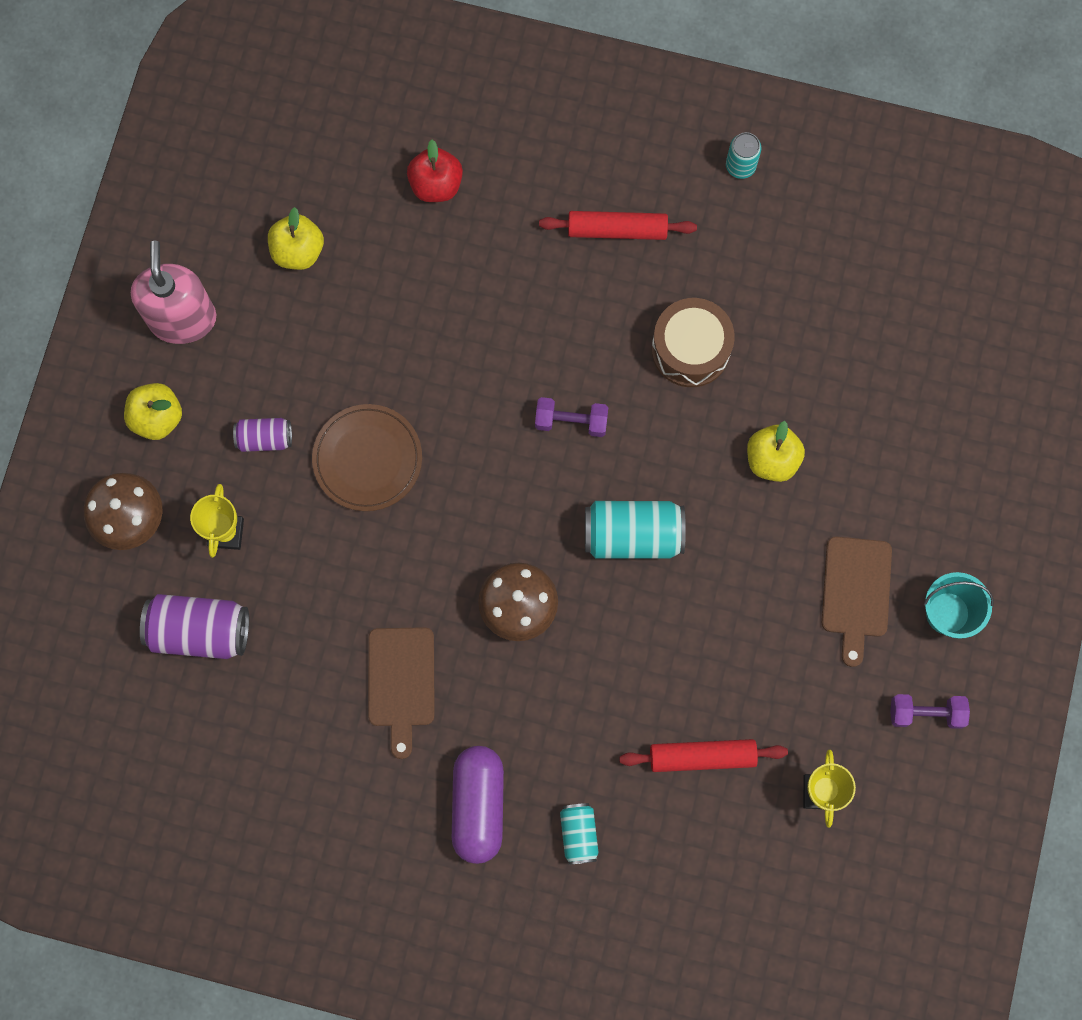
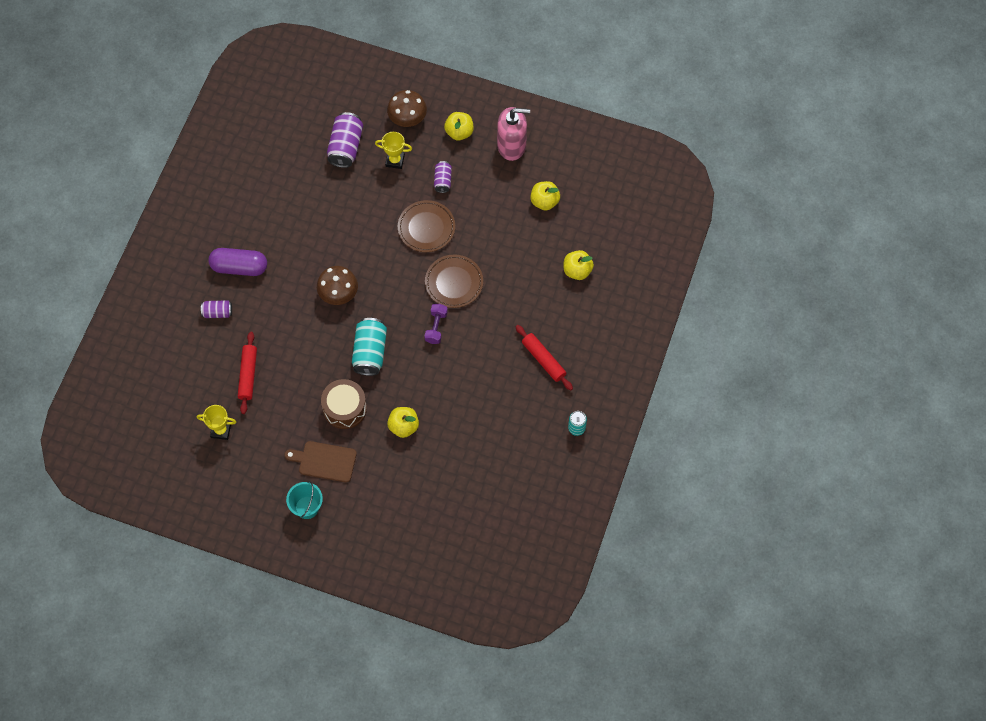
camera: 95 degrees right, 10 degrees down
brown cutting board [368,627,435,759] -> none
red apple [407,140,463,202] -> yellow apple [564,250,594,280]
red rolling pin [539,211,697,240] -> red rolling pin turned 45 degrees counterclockwise [515,325,573,391]
turquoise can [560,803,599,865] -> purple can [201,300,232,318]
brown drum [652,298,735,387] -> brown drum moved to [321,379,367,429]
purple dumbbell [890,694,970,729] -> none
none -> brown plate [425,255,483,308]

